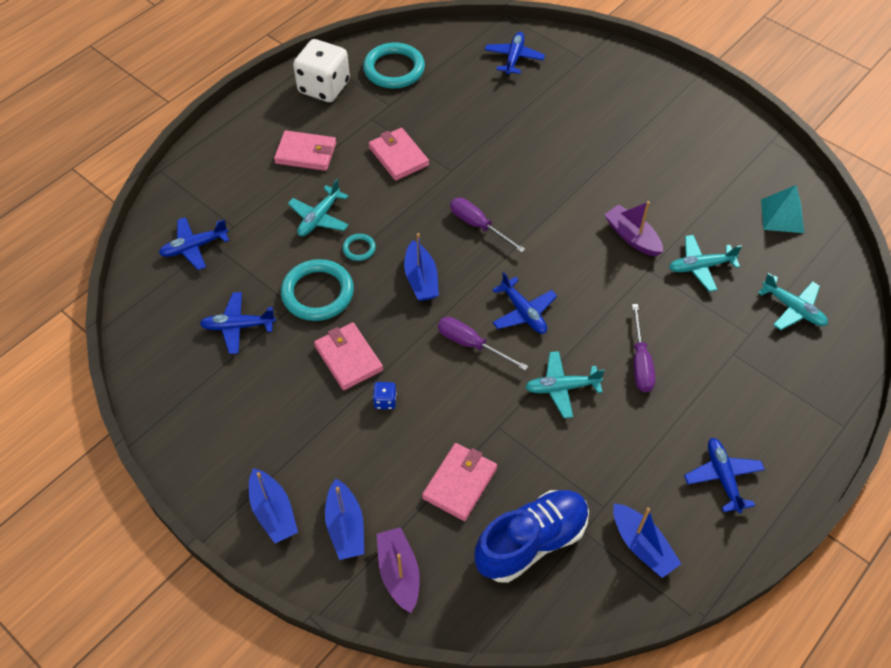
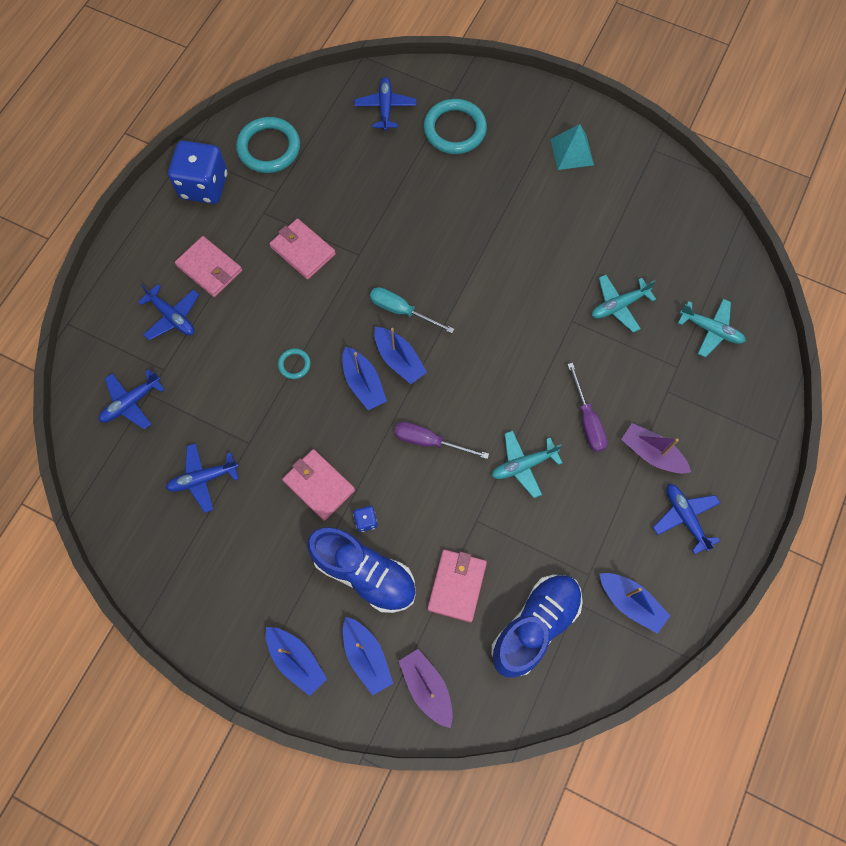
camera: 15 degrees left, 15 degrees up
pink wallet [274,130,336,171] -> pink wallet turned 45 degrees clockwise [175,236,242,297]
turquoise ring [281,259,354,321] -> turquoise ring moved to [423,99,487,154]
turquoise plane [288,179,349,236] -> none
white dice [293,39,350,102] -> blue dice [168,141,227,204]
purple screwdriver [450,198,525,253] -> turquoise screwdriver [370,287,454,333]
blue plane [492,272,557,334] -> blue plane moved to [138,284,199,340]
purple boat [604,201,663,256] -> purple boat moved to [621,423,691,474]
turquoise pyramid [761,185,804,233] -> turquoise pyramid moved to [551,124,594,170]
none -> blue shoe [307,527,416,613]
none -> blue boat [374,327,427,384]

